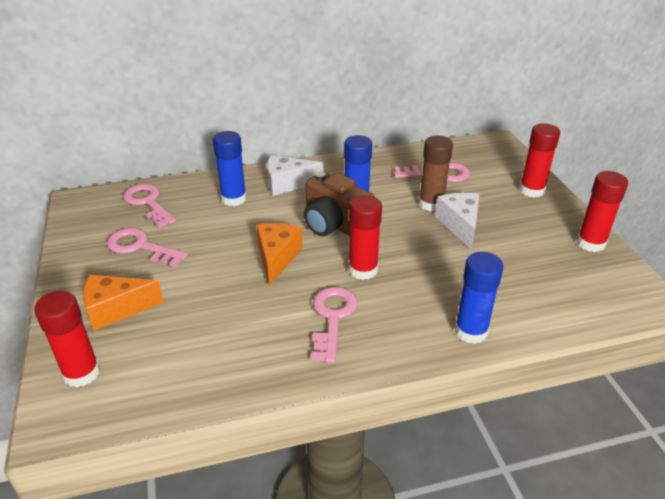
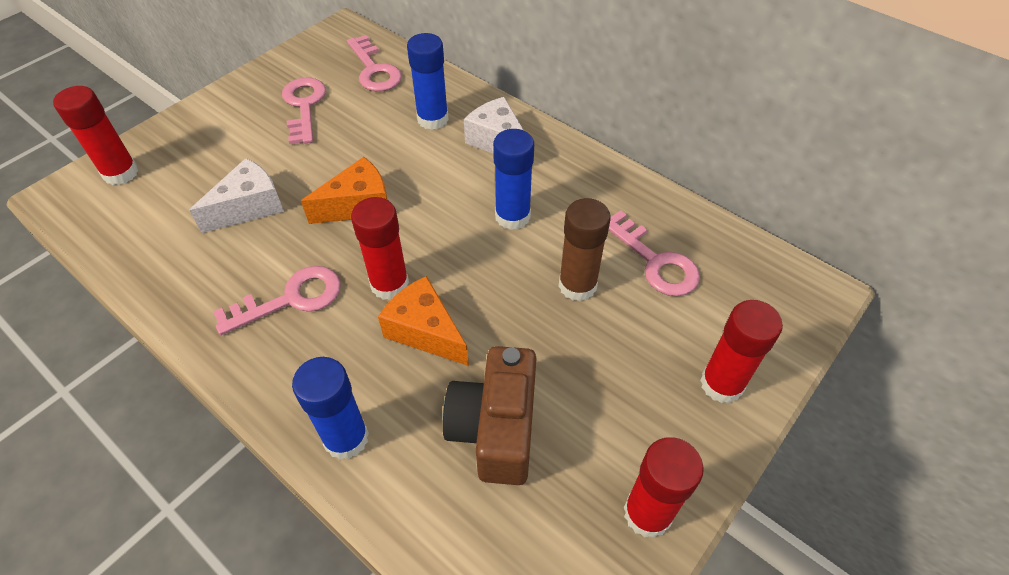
camera: 55 degrees right, 15 degrees up
orange cheese [83,275,164,331] -> orange cheese moved to [378,276,469,366]
pink key [123,184,176,228] -> pink key turned 135 degrees clockwise [347,35,402,91]
brown camera [304,172,375,236] -> brown camera moved to [442,346,537,485]
white cheese [435,193,479,250] -> white cheese moved to [189,158,284,233]

